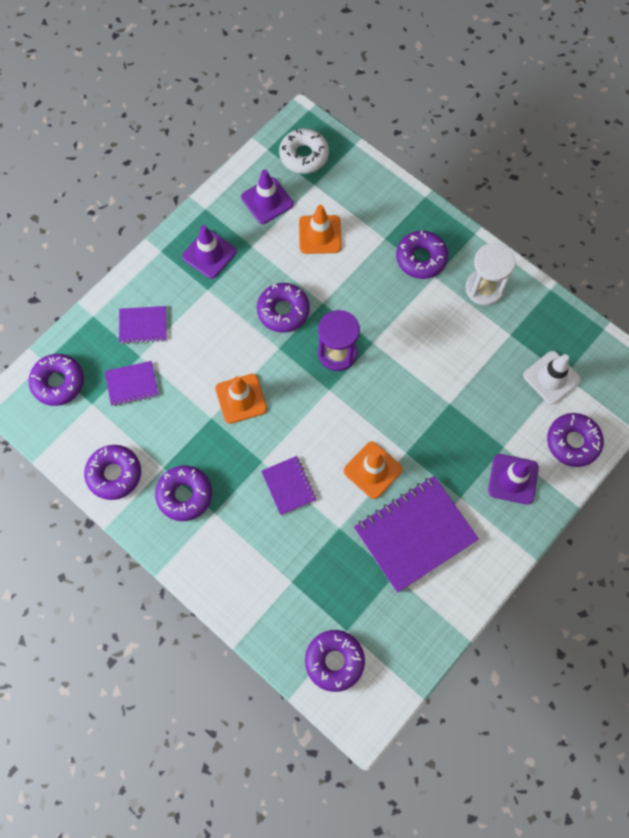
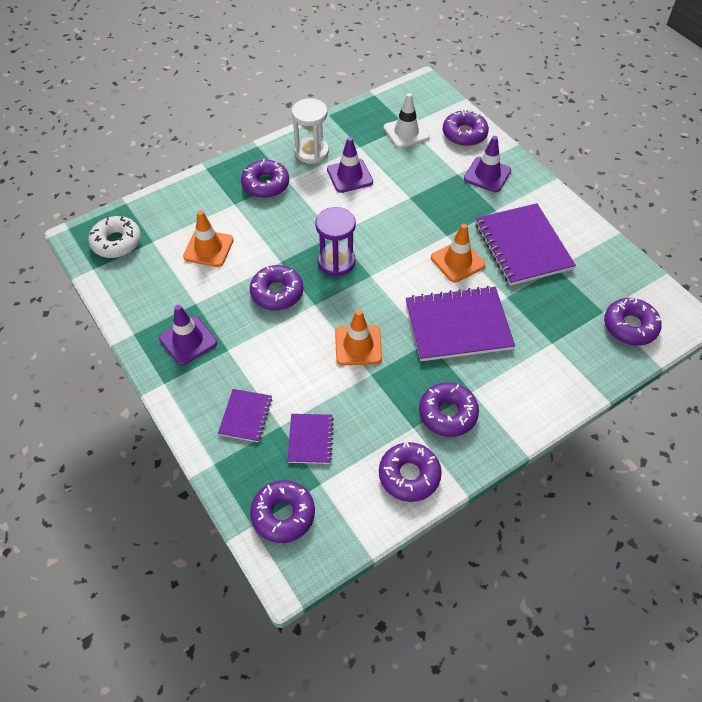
camera: 75 degrees left, 15 degrees down
purple traffic cone [241,170,293,224] -> purple traffic cone moved to [327,137,373,193]
purple notebook [261,456,317,515] -> purple notebook [406,286,515,361], size x1.95

